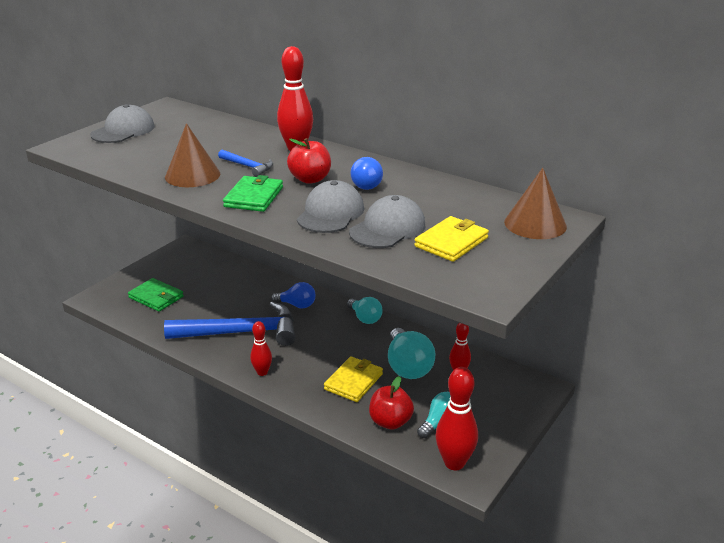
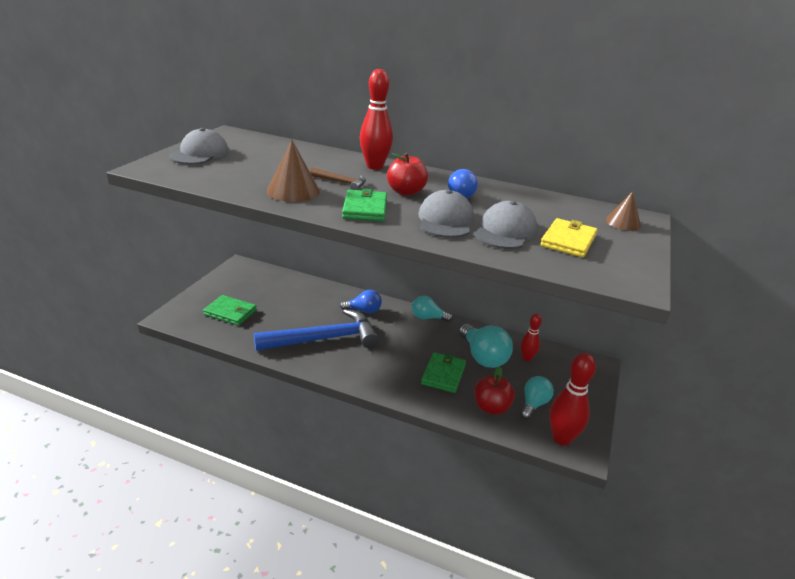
camera: 15 degrees left, 0 degrees up
blue hammer [218,150,273,177] -> brown hammer [310,167,366,190]
red bowling pin [250,321,272,376] -> none
yellow wallet [324,356,383,402] -> green wallet [421,352,466,393]
turquoise light bulb [347,297,383,324] -> turquoise light bulb turned 150 degrees clockwise [412,296,453,322]
brown cone [504,168,567,239] -> brown cone [606,191,641,231], size x0.64

